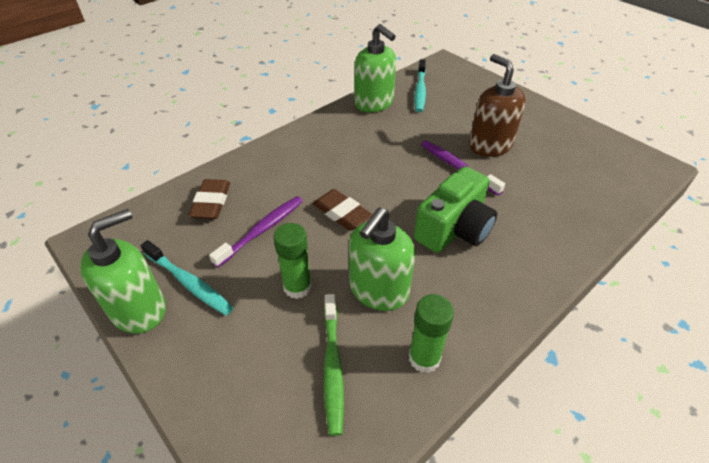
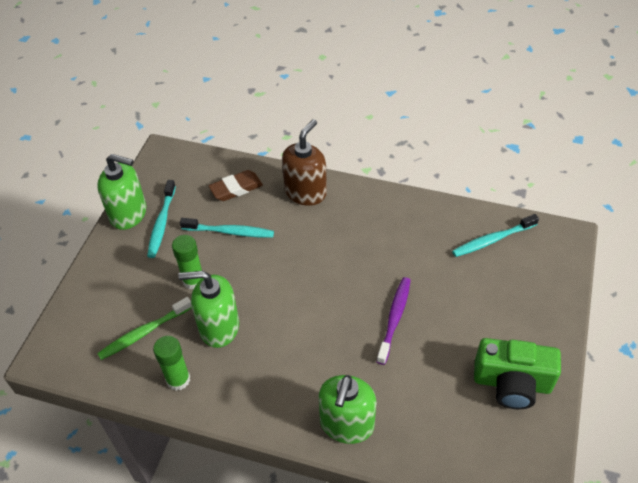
camera: 60 degrees right, 5 degrees up
purple toothbrush [209,196,303,268] -> turquoise toothbrush [180,218,274,238]
brown eraser [313,189,373,231] -> none
green soap dispenser [355,24,396,112] -> green soap dispenser moved to [319,375,377,444]
green camera [414,166,497,253] -> green camera moved to [474,338,561,409]
brown soap dispenser [469,54,526,157] -> brown soap dispenser moved to [282,119,327,206]

